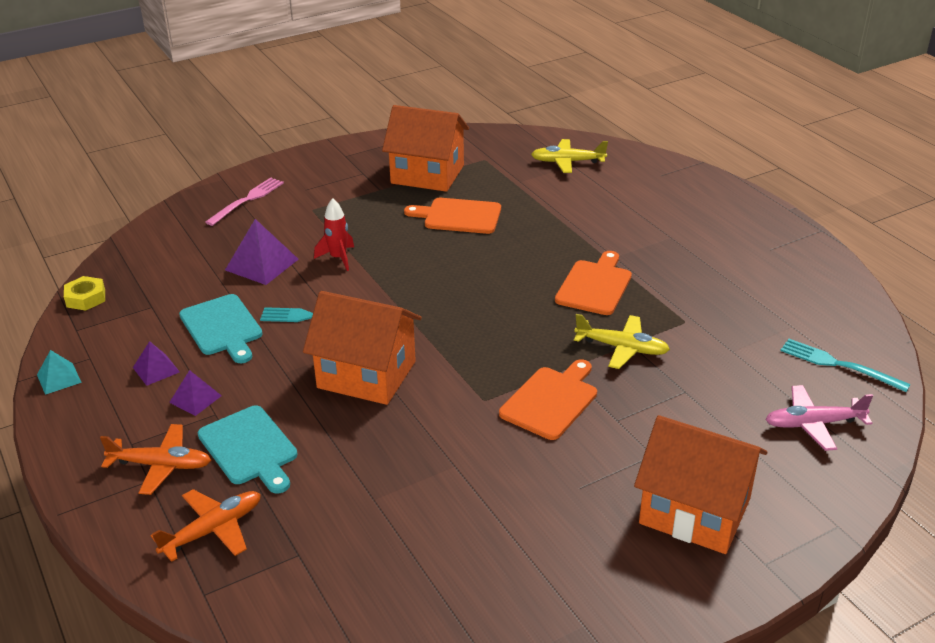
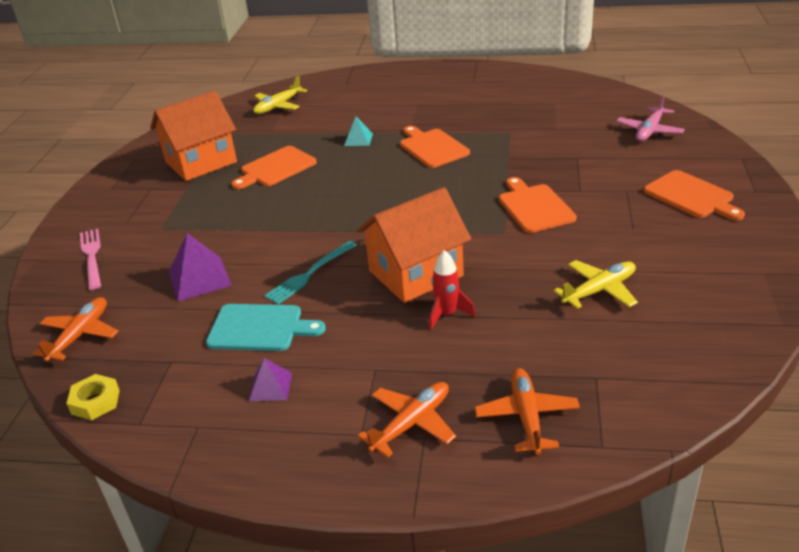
camera: 50 degrees left, 0 degrees up
turquoise pyramid [37,350,82,395] -> turquoise pyramid moved to [344,116,373,146]
purple pyramid [169,370,222,416] -> none
turquoise cutting board [198,405,297,494] -> none
red rocket [314,198,354,271] -> red rocket moved to [429,250,475,330]
yellow plane [574,314,670,369] -> yellow plane moved to [553,260,638,309]
orange house [634,415,767,554] -> orange cutting board [644,170,745,221]
turquoise fork [780,339,911,392] -> none
none -> orange plane [33,297,118,362]

